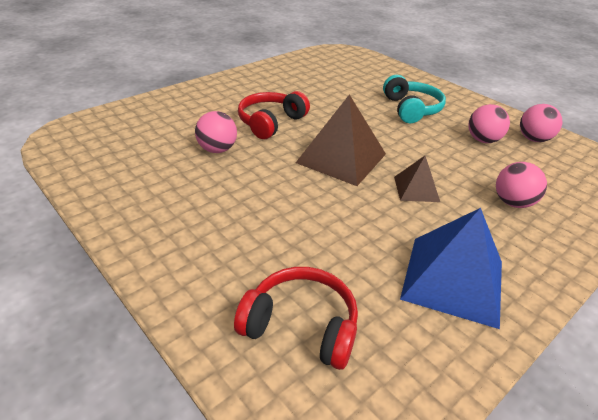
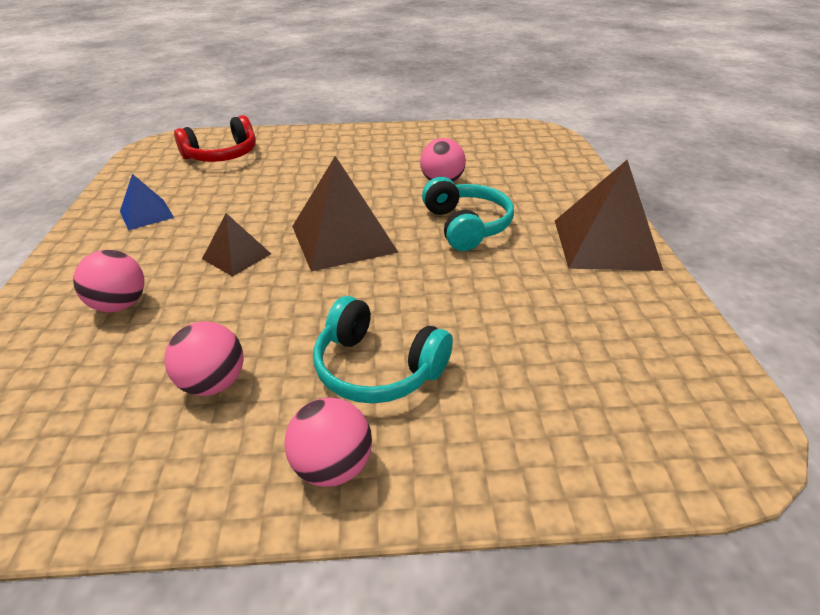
camera: 130 degrees right, 0 degrees up
red headphones [238,91,310,139] -> turquoise headphones [422,177,514,251]
blue pyramid [400,208,502,329] -> blue pyramid [120,174,174,230], size x0.54
pink ball [520,104,562,142] -> pink ball moved to [284,398,372,487]
none -> brown pyramid [555,160,663,271]

